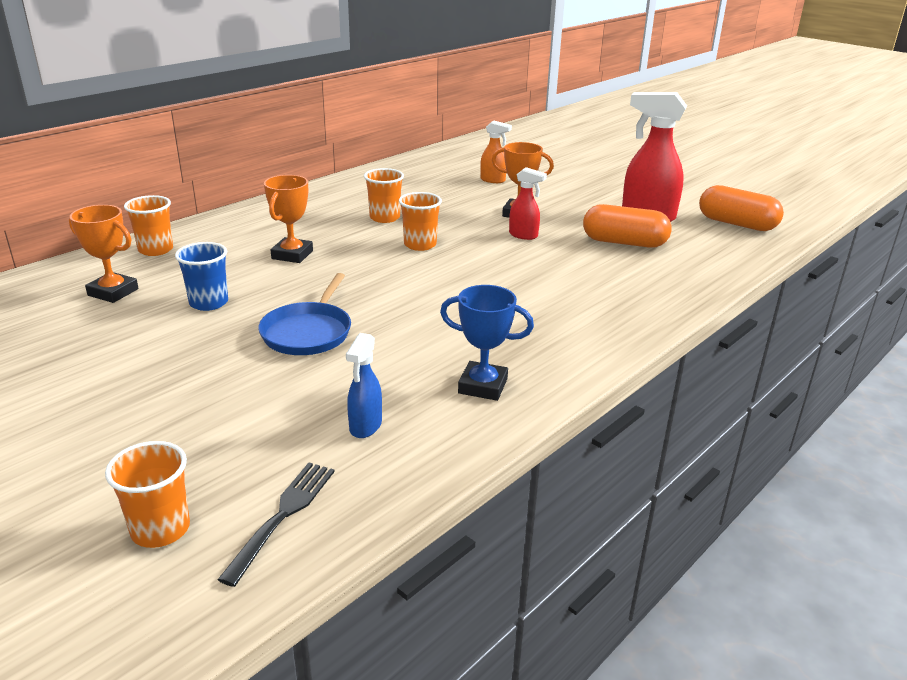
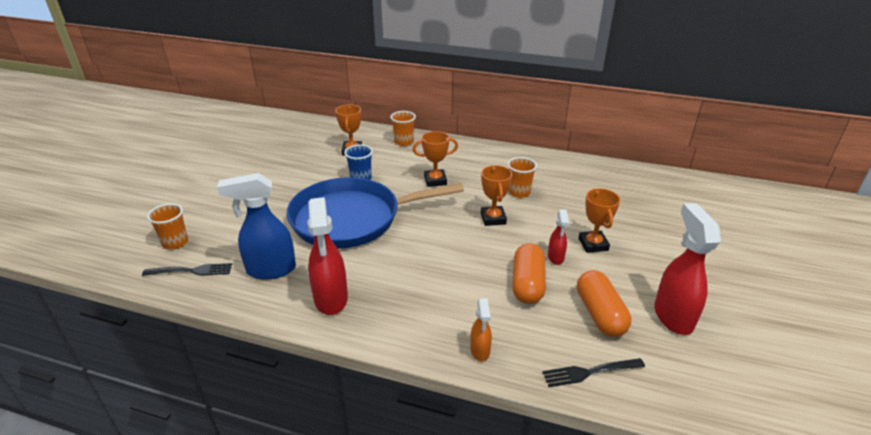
camera: 65 degrees right, 5 degrees up
blue pan [258,273,351,355] -> blue pan [286,177,464,249], size x2.03
blue spray bottle [346,333,382,438] -> blue spray bottle [217,173,296,280], size x1.89
orange cup [399,192,442,251] -> orange trophy [481,165,512,226]
blue trophy [440,285,534,401] -> red spray bottle [307,197,348,315]
orange spray bottle [480,120,512,183] -> orange spray bottle moved to [470,298,492,361]
orange capsule [699,185,784,231] -> orange capsule moved to [512,243,546,304]
none -> black fork [542,358,645,387]

